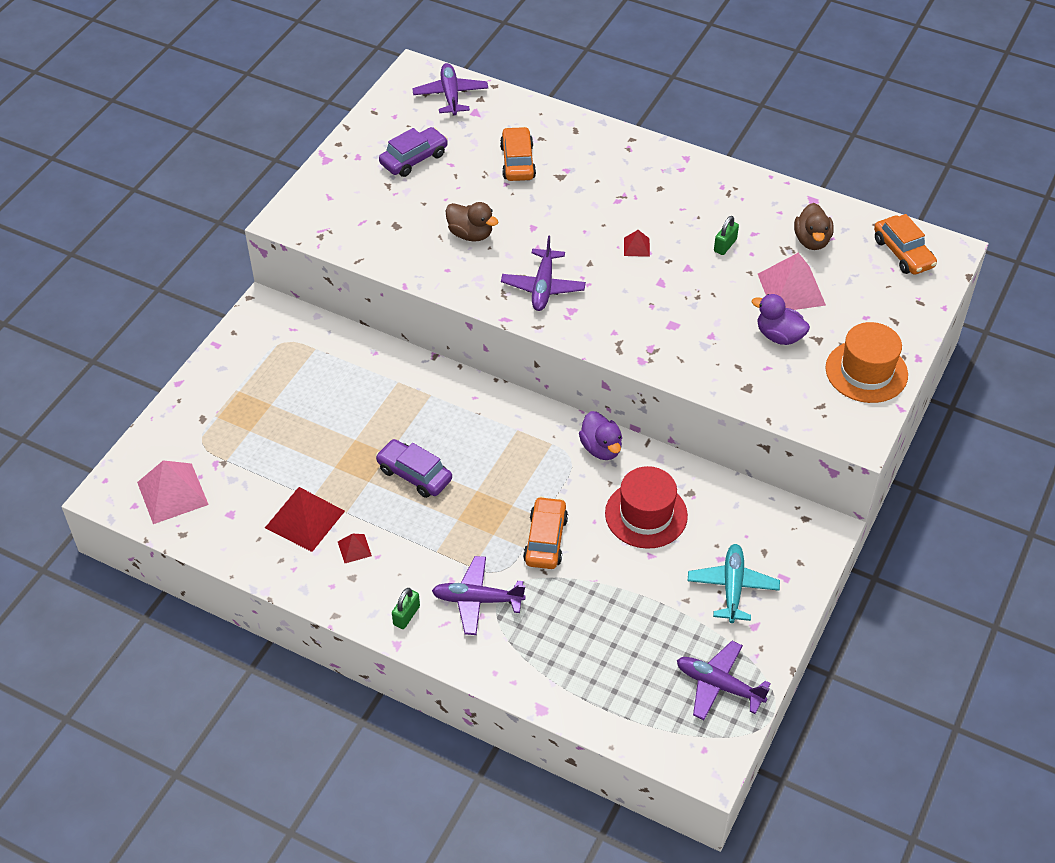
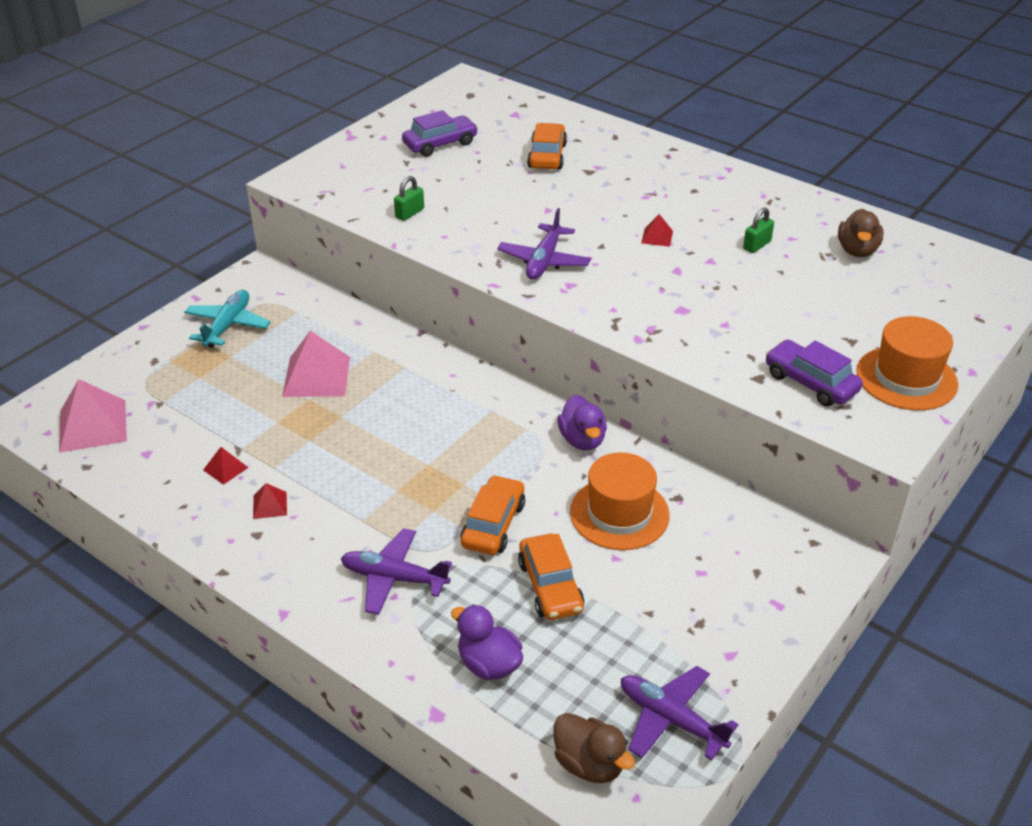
camera: 10 degrees right, 10 degrees down
red pyramid [265,487,345,552] -> red pyramid [203,447,249,485], size x0.48
purple car [376,439,452,498] -> purple car moved to [765,340,863,407]
green padlock [392,588,420,629] -> green padlock moved to [394,176,424,221]
purple plane [412,63,488,116] -> none
brown duck [445,202,498,241] -> brown duck moved to [553,713,635,783]
red hat [605,466,688,549] -> orange hat [570,452,670,550]
turquoise plane [688,544,780,623] -> turquoise plane moved to [184,290,271,347]
purple duck [752,294,810,345] -> purple duck moved to [451,604,523,680]
pink pyramid [758,253,826,310] -> pink pyramid moved to [282,330,350,397]
orange car [874,214,937,275] -> orange car moved to [518,534,584,620]

